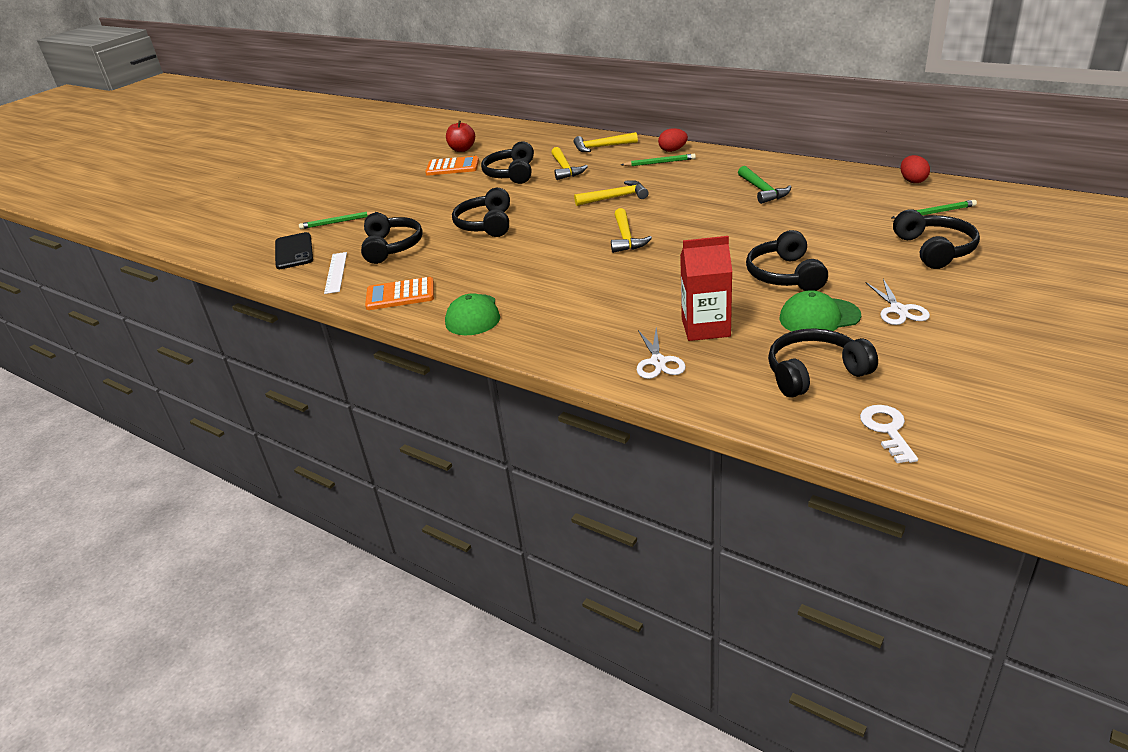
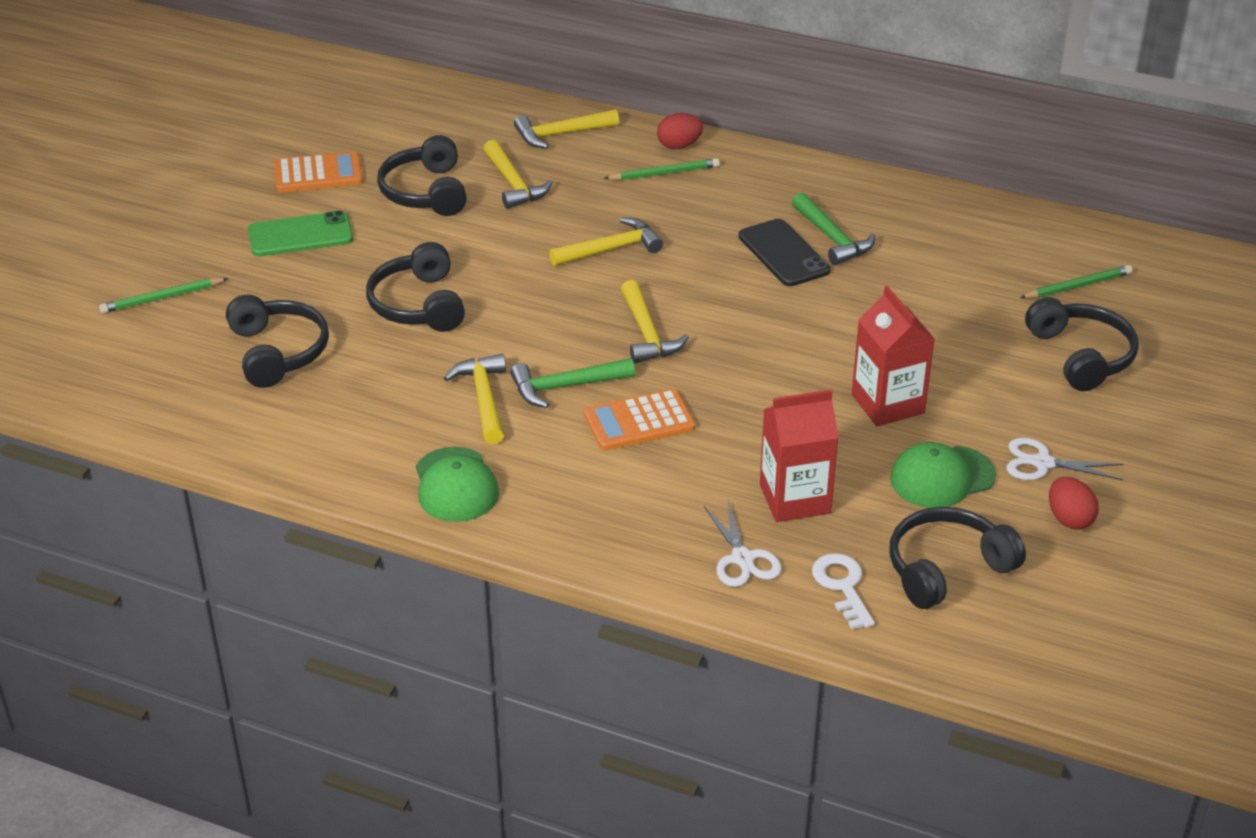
camera: 15 degrees left, 5 degrees up
black phone [275,232,313,269] -> black phone moved to [739,219,831,286]
white ruler [324,252,347,294] -> none
orange calculator [365,277,434,310] -> orange calculator moved to [584,389,695,451]
red apple [446,121,475,152] -> none
black headphones [746,230,828,291] -> red carton [852,286,935,426]
white key [860,405,918,463] -> white key moved to [812,553,875,629]
white scissors [865,279,930,325] -> white scissors turned 120 degrees clockwise [1006,438,1123,480]
red egg [901,155,930,183] -> red egg moved to [1049,477,1099,530]
none -> green phone [248,210,353,256]
none -> yellow hammer [444,354,506,444]
none -> green hammer [510,358,635,408]

